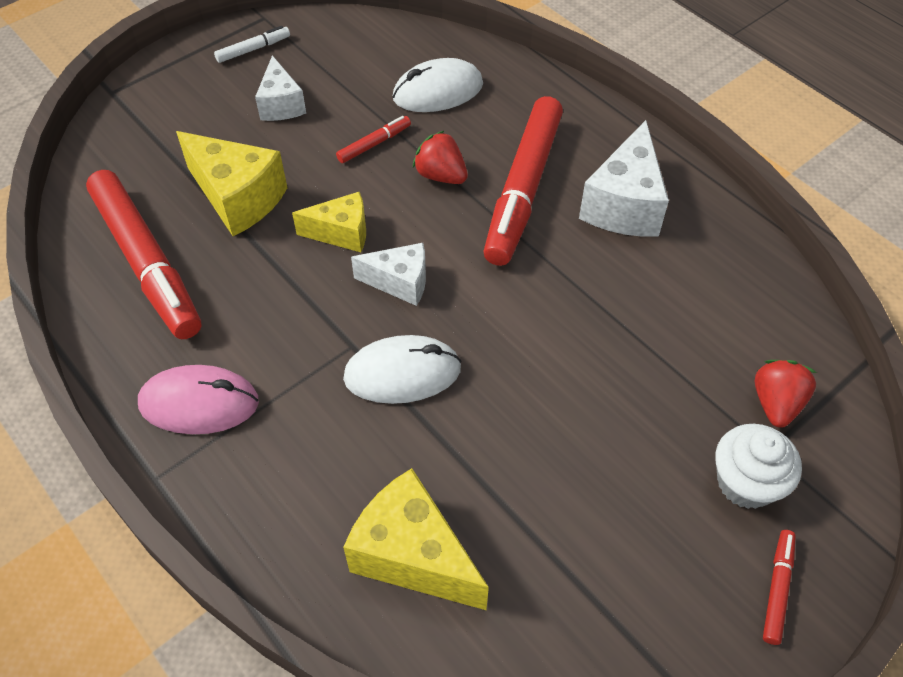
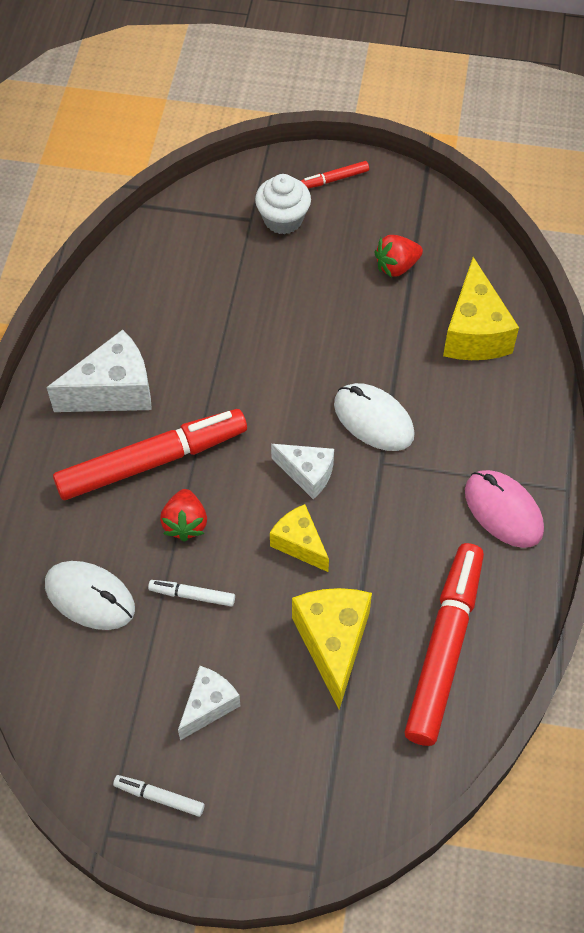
camera: 130 degrees left, 5 degrees up
red marker [336,116,411,163] -> white marker [148,580,235,606]
white cheese [351,243,426,306] -> white cheese turned 150 degrees clockwise [271,444,334,499]
red strawberry [755,360,817,428] -> red strawberry moved to [374,235,423,278]

